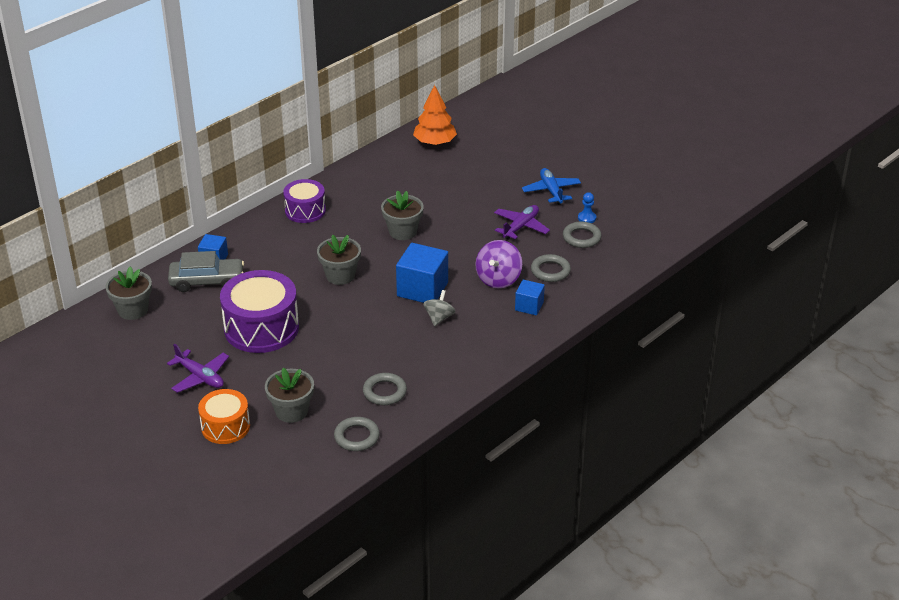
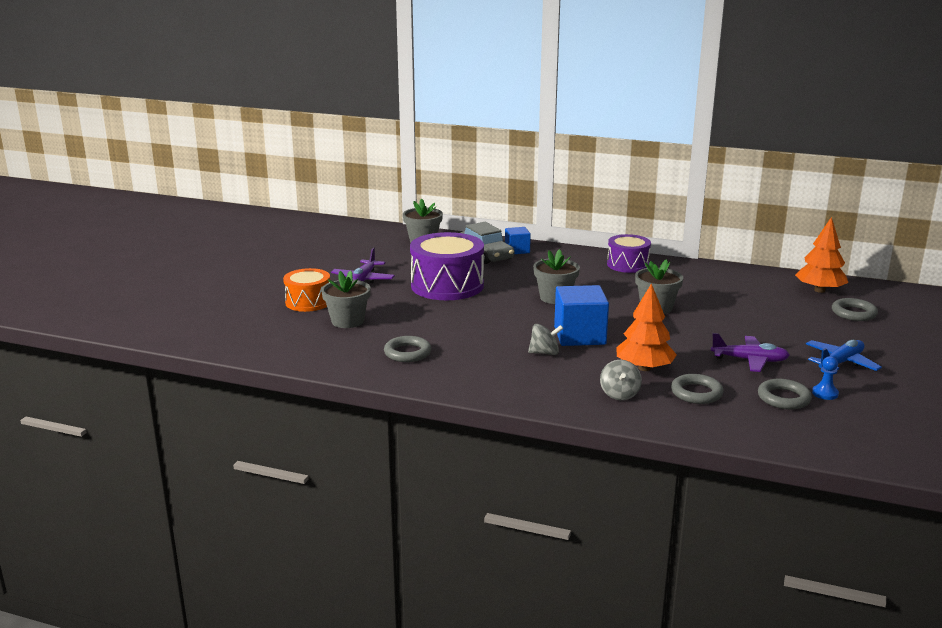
camera: 65 degrees right, 15 degrees down
grey ring [334,417,380,451] -> grey ring moved to [832,298,878,321]
purple spinning top [475,240,522,289] -> orange tree [616,283,677,371]
blue cube [515,280,545,315] -> grey spinning top [600,360,642,400]

